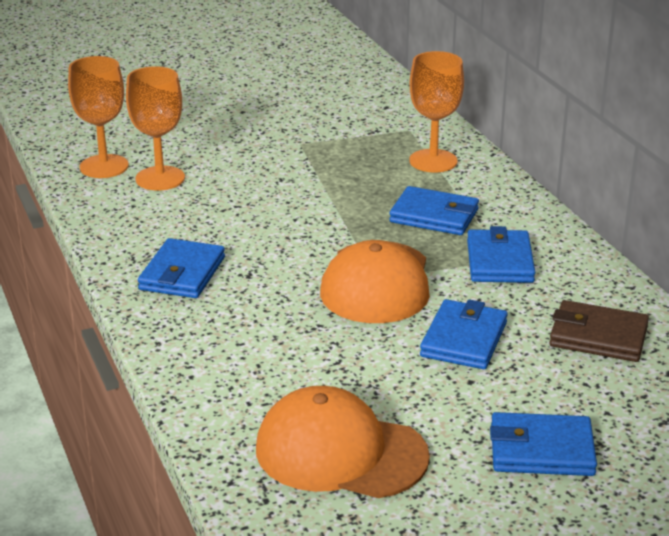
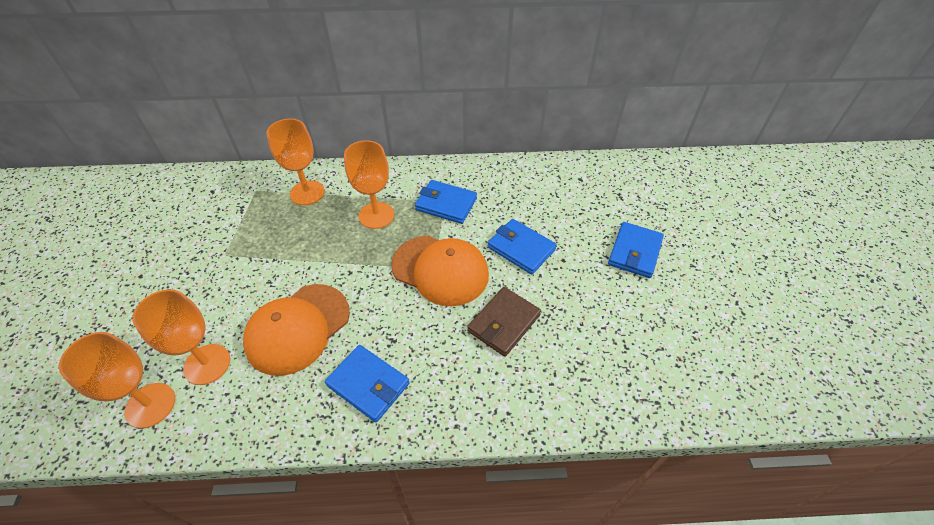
camera: 70 degrees left, 20 degrees up
orange cap [256,386,430,498] -> orange cap moved to [243,284,350,376]
blue wallet [389,186,479,235] -> orange goblet [344,140,394,229]
brown wallet [549,300,649,362] -> brown wallet moved to [467,287,541,357]

